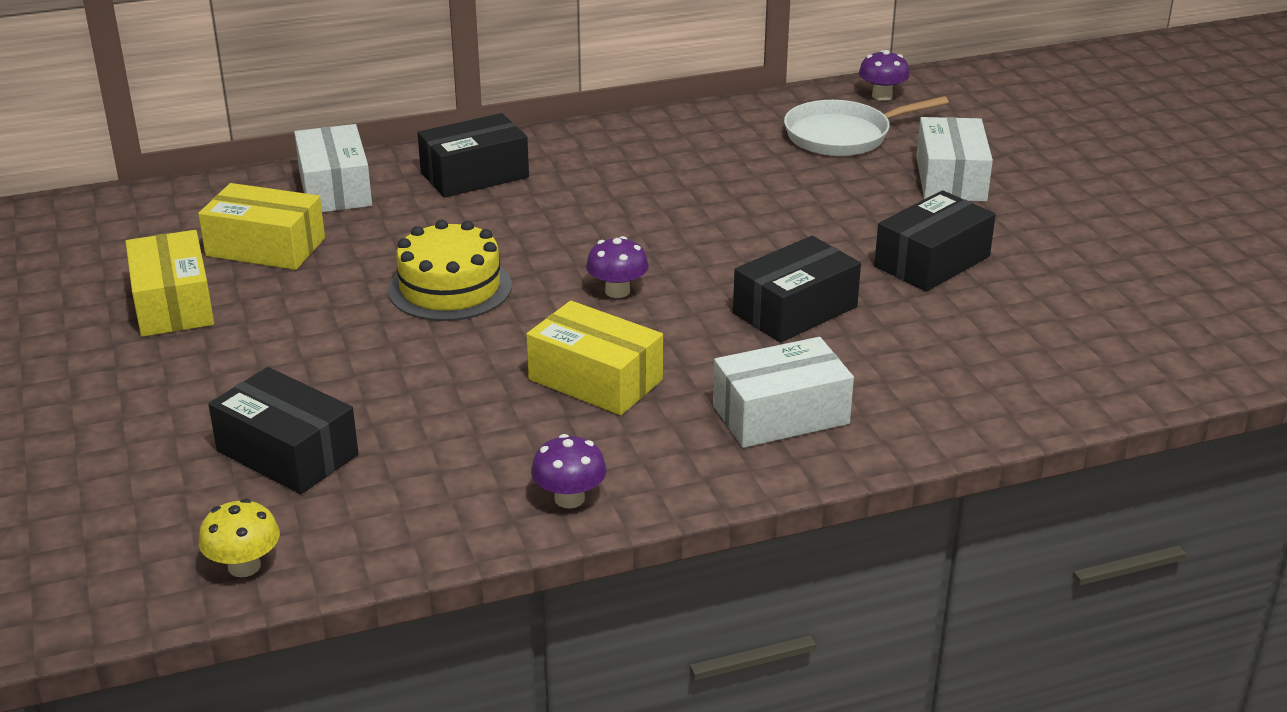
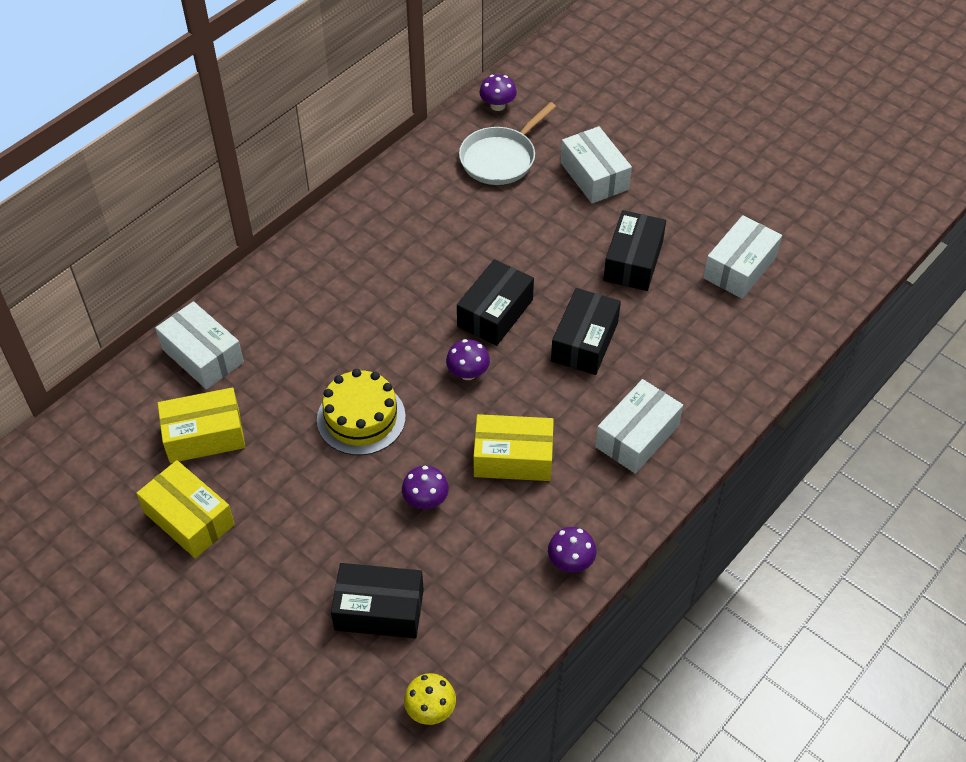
camera: 30 degrees left, 20 degrees up
black box [418,113,529,198] -> black box moved to [457,259,534,346]
none -> purple mushroom [402,466,449,509]
none -> white box [703,215,782,299]

